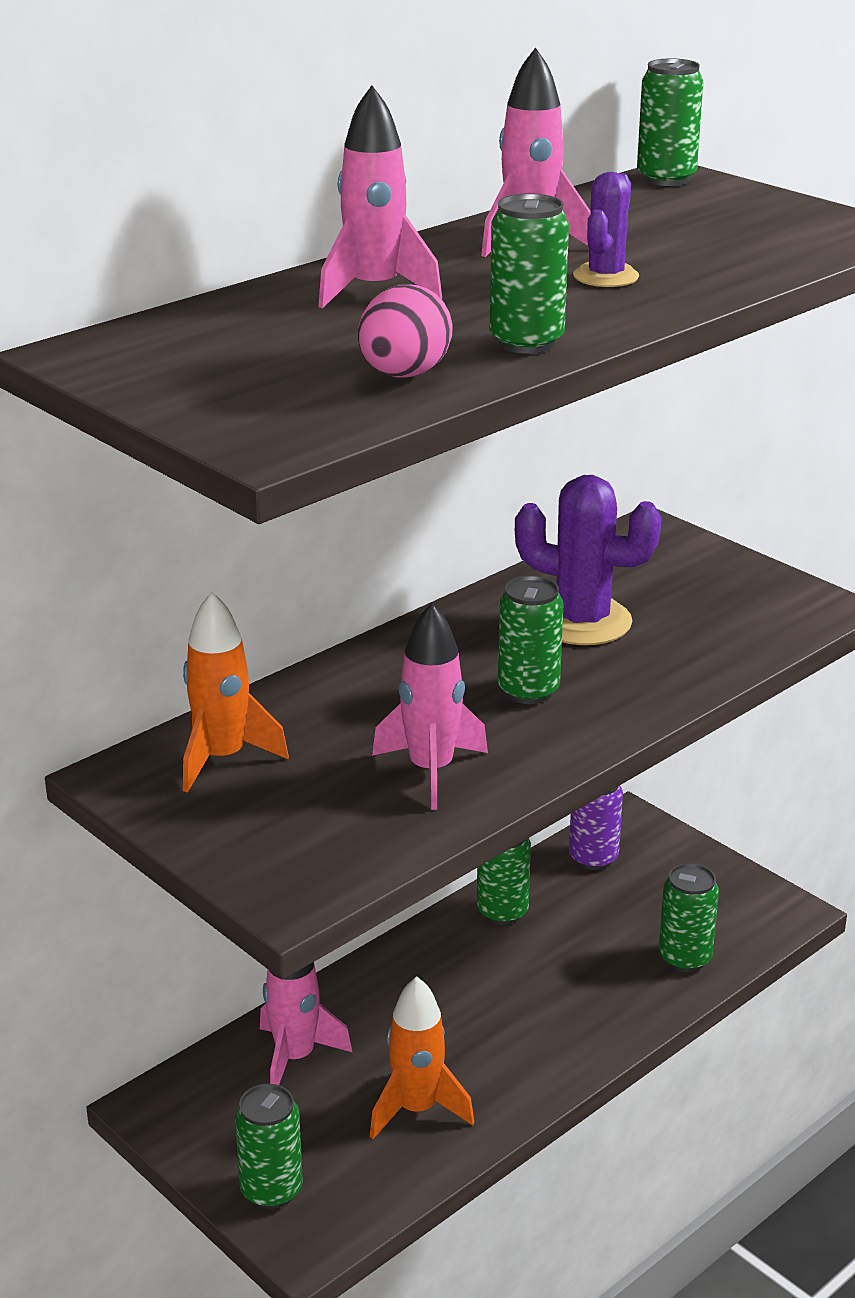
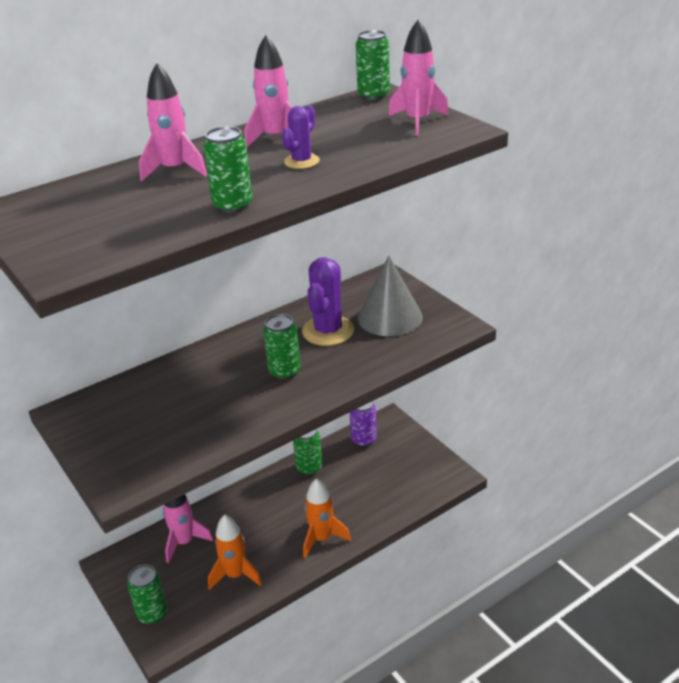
camera: 10 degrees right, 5 degrees up
orange rocket [183,592,289,793] -> orange rocket moved to [303,478,351,558]
pink egg [358,285,453,377] -> none
pink rocket [372,603,488,810] -> pink rocket moved to [388,20,449,136]
purple cactus [515,475,662,645] -> purple cactus turned 75 degrees clockwise [302,257,354,346]
green can [659,863,719,972] -> none
none -> grey cone [358,255,423,336]

